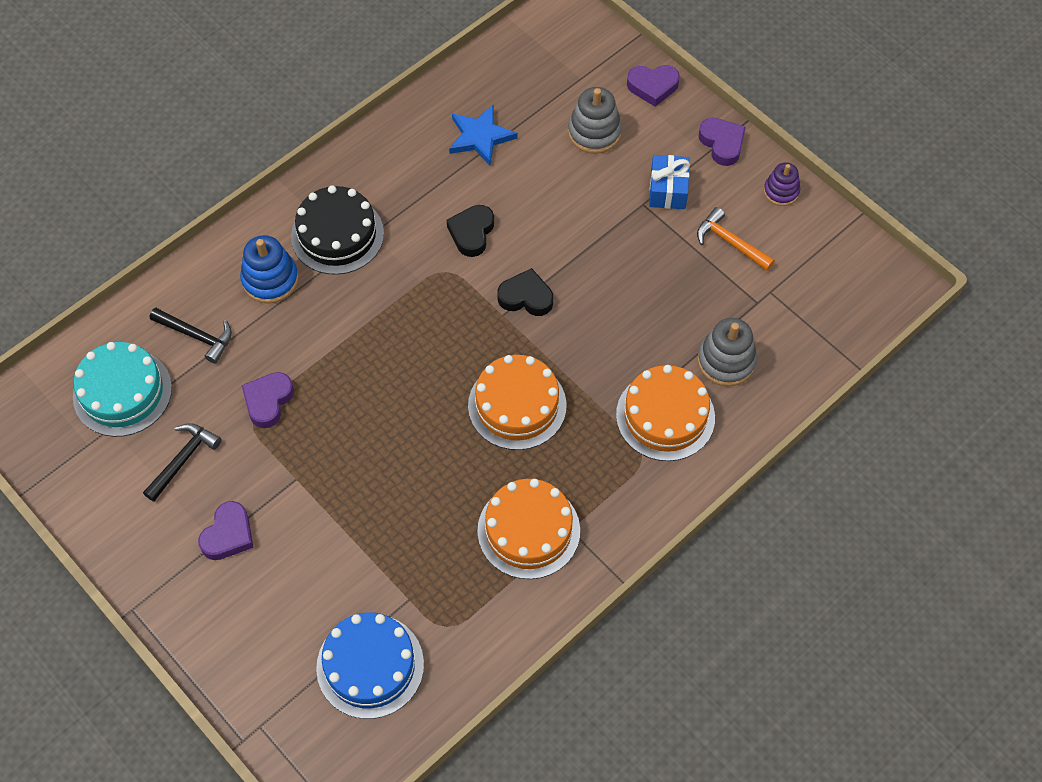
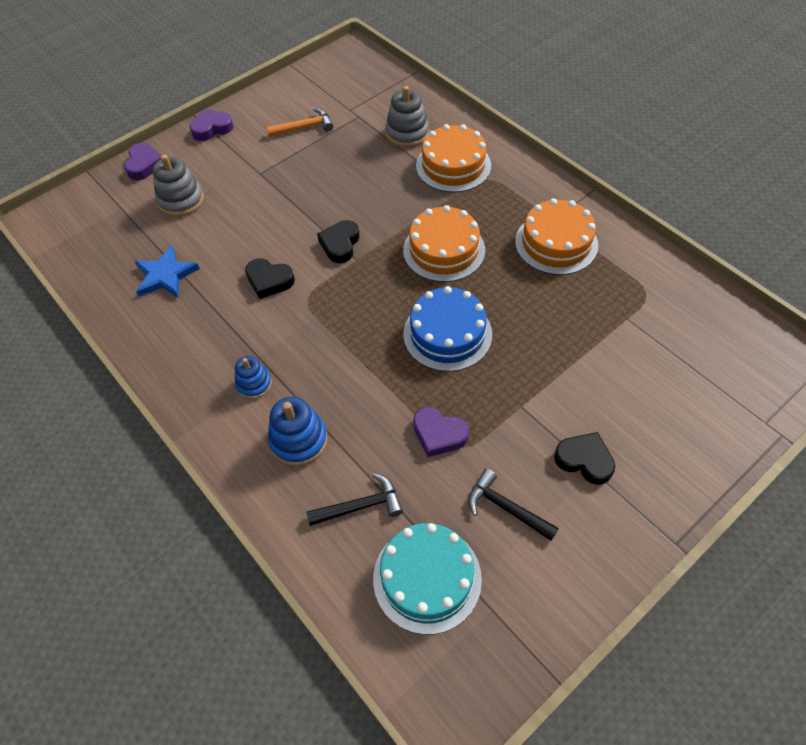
camera: 85 degrees left, 5 degrees down
black hammer [150,308,232,364] -> black hammer turned 45 degrees clockwise [307,473,403,526]
purple heart [198,501,254,560] -> black heart [554,432,615,485]
black cake [291,185,384,275] -> blue stacking toy [235,356,272,399]
blue cake [316,612,424,719] -> blue cake moved to [403,286,492,372]
blue gift [649,155,690,209] -> none
orange hammer [697,207,775,271] -> orange hammer turned 150 degrees counterclockwise [266,108,333,137]
purple stacking toy [764,163,800,206] -> none

